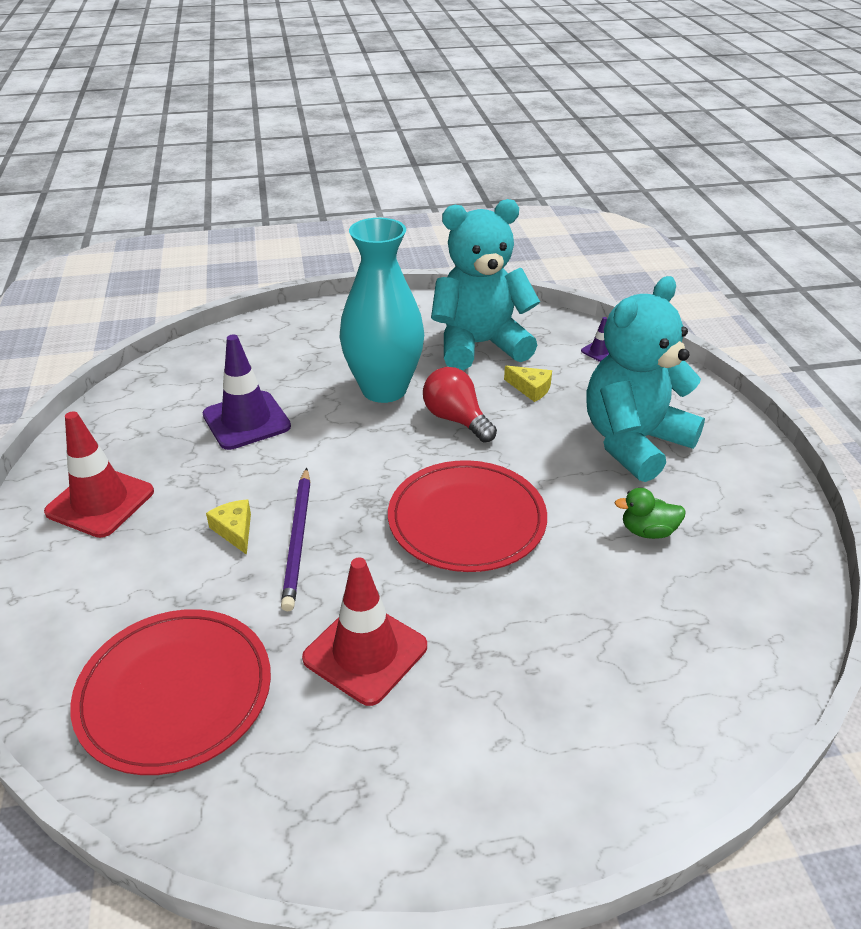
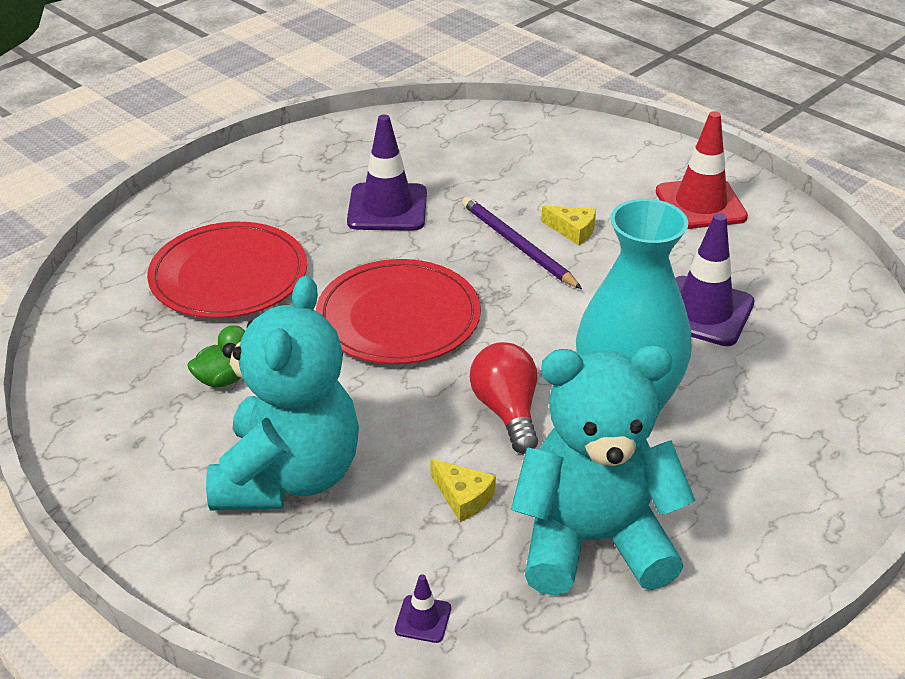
camera: 145 degrees right, 0 degrees up
red plate [70,609,271,775] -> red plate moved to [147,222,307,318]
red traffic cone [302,558,427,706] -> purple traffic cone [347,114,427,231]
red light bulb [423,367,497,442] -> red light bulb turned 120 degrees counterclockwise [470,342,538,454]
turquoise teddy bear [431,199,540,370] -> turquoise teddy bear turned 135 degrees counterclockwise [511,345,695,596]
yellow cheese [504,365,552,402] -> yellow cheese turned 135 degrees counterclockwise [430,458,496,522]

